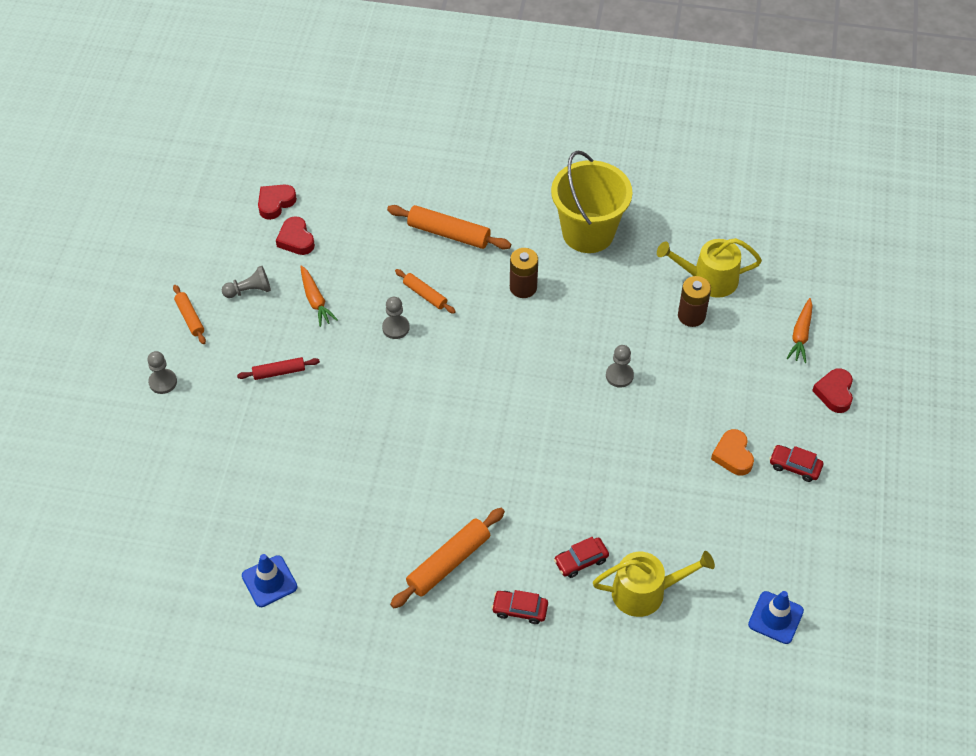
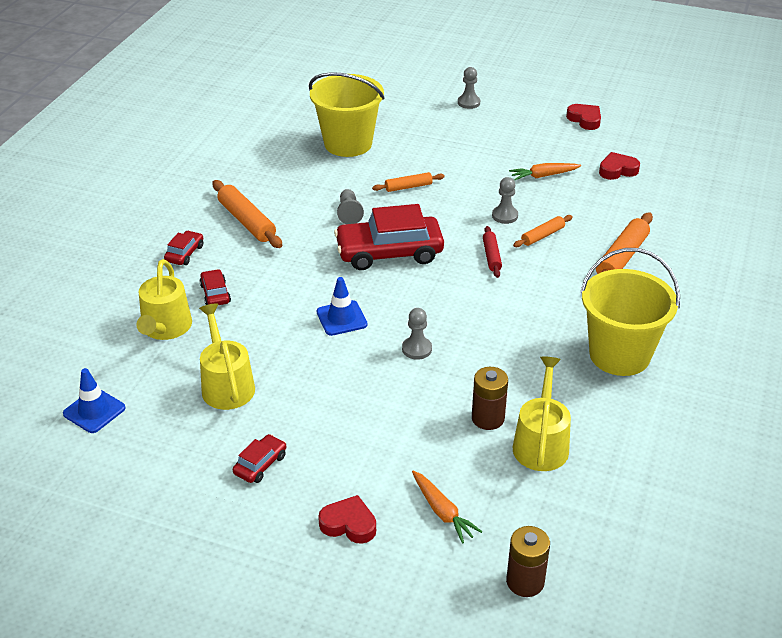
camera: 100 degrees right, 15 degrees down
orange rolling pin [173,285,206,344] -> orange rolling pin moved to [372,172,445,192]
grey pawn [222,266,271,298] -> grey pawn moved to [337,189,364,224]
red rolling pin [237,357,320,380] -> red rolling pin moved to [483,226,502,278]
blue traffic cone [242,554,298,607] -> blue traffic cone moved to [317,277,367,336]
red heart [258,184,297,220] -> red heart moved to [566,104,601,130]
brown battery [510,248,538,298] -> brown battery moved to [506,526,550,597]
orange heart [711,429,754,475] -> none
orange carrot [787,298,813,363] -> orange carrot turned 150 degrees counterclockwise [412,471,483,544]
none -> yellow watering can [199,303,255,410]
none -> yellow bucket [309,72,385,157]
none -> red car [334,204,444,270]

